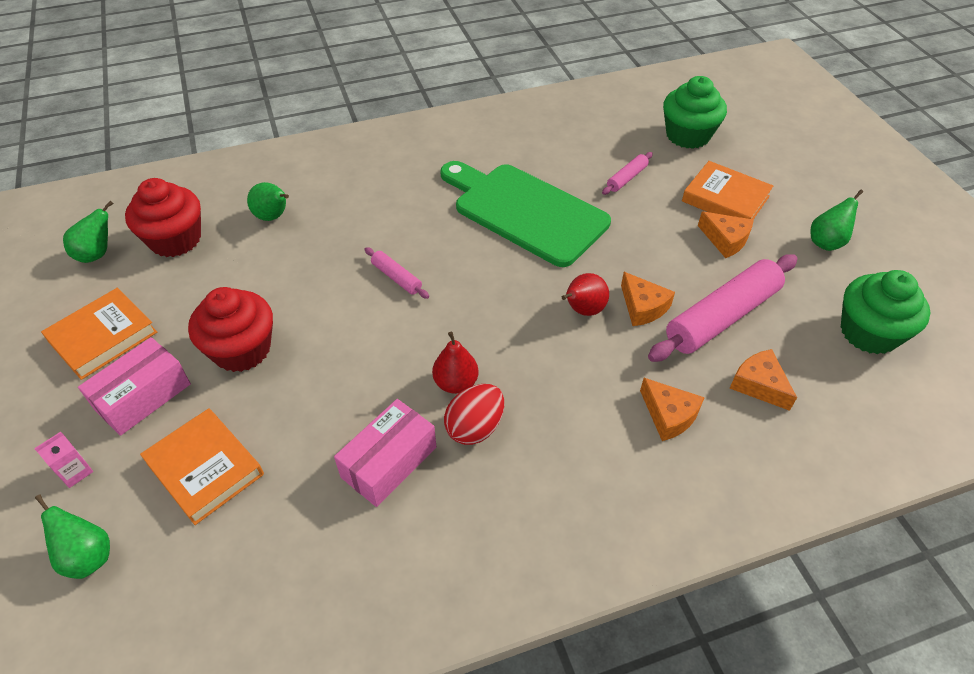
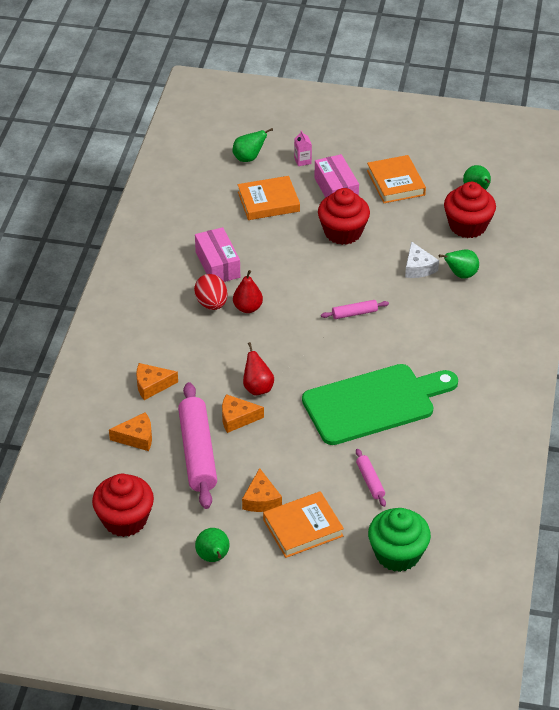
camera: 120 degrees right, 5 degrees down
orange cheese [698,211,754,258] -> orange cheese turned 75 degrees counterclockwise [242,468,282,512]
green cupcake [841,270,931,354] -> red cupcake [92,474,154,537]
none -> white cheese [405,241,439,278]

